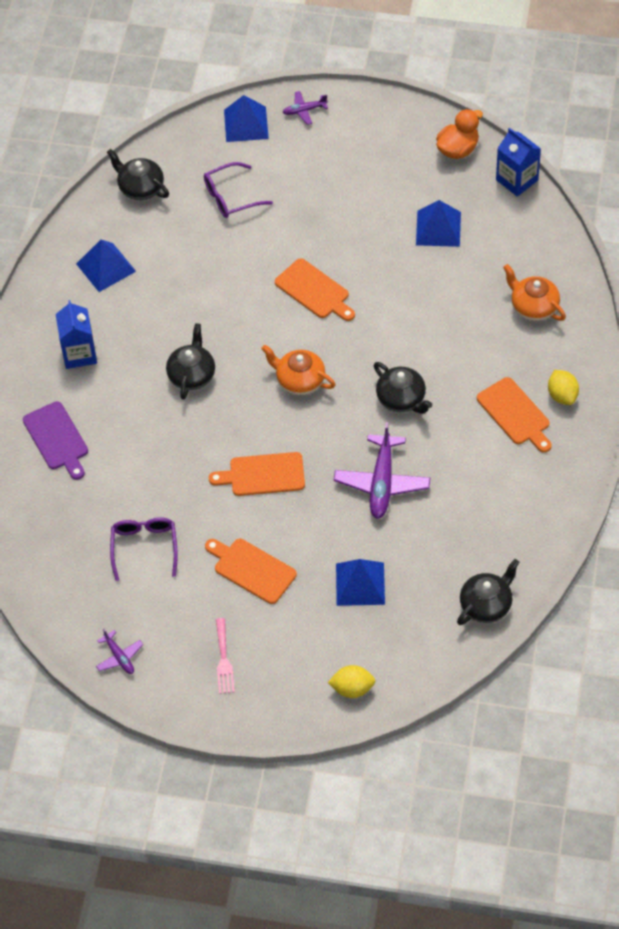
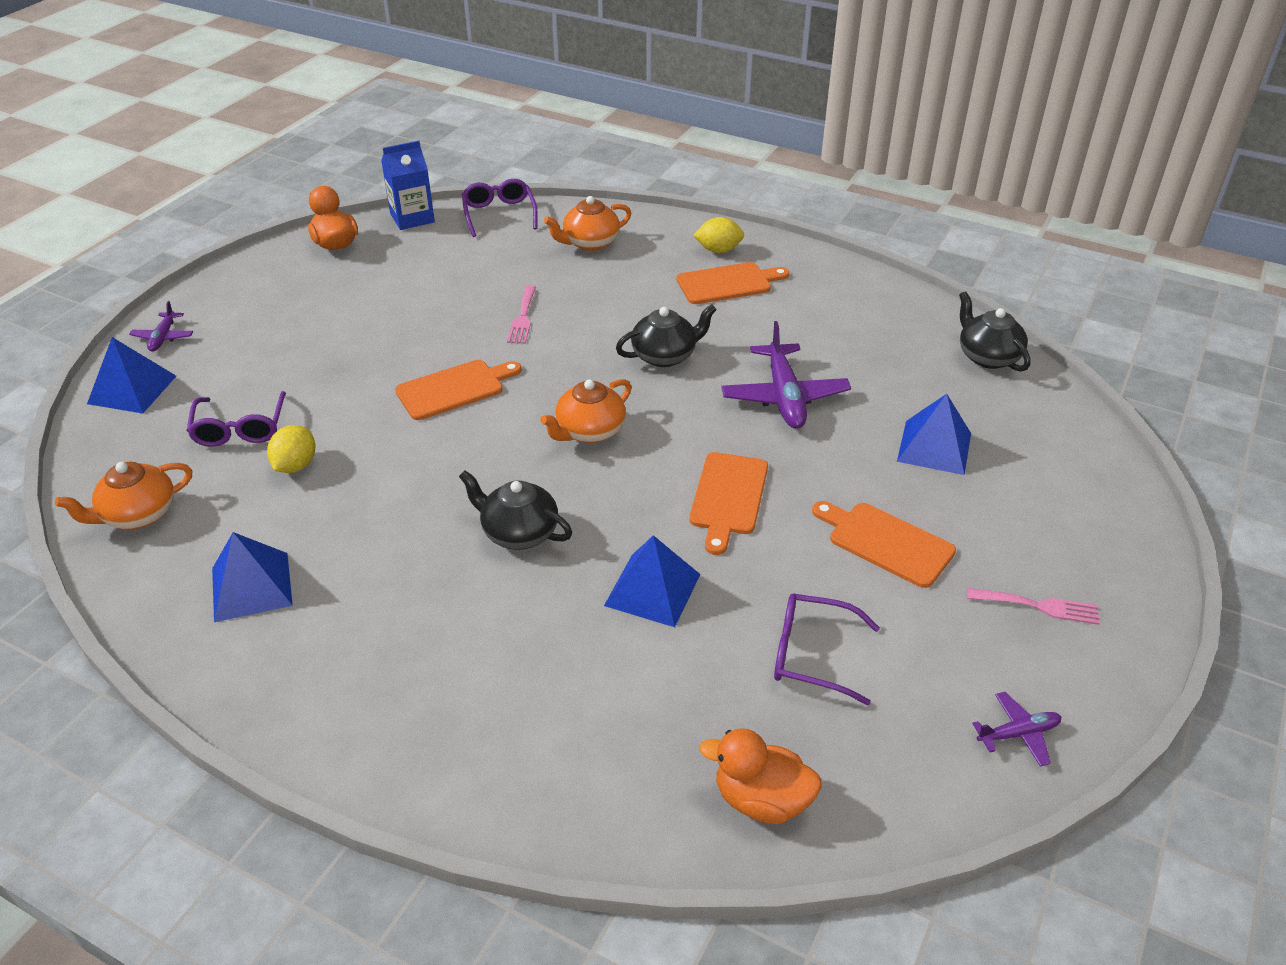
camera: 75 degrees left, 15 degrees down
purple cutting board [23,401,88,480] -> none
blue carton [56,300,97,369] -> none
black teapot [107,149,169,200] -> orange teapot [55,462,192,529]
orange cutting board [205,539,297,604] -> orange cutting board turned 75 degrees clockwise [812,501,956,588]
yellow lemon [328,665,375,698] -> yellow lemon moved to [267,425,315,473]
purple plane [334,422,430,519] -> purple plane turned 60 degrees clockwise [721,321,851,429]
blue pyramid [416,200,461,247] -> blue pyramid moved to [604,535,701,627]
none -> purple glasses [462,179,538,237]
none -> pink fork [507,285,536,344]
none -> orange duck [699,728,822,824]

